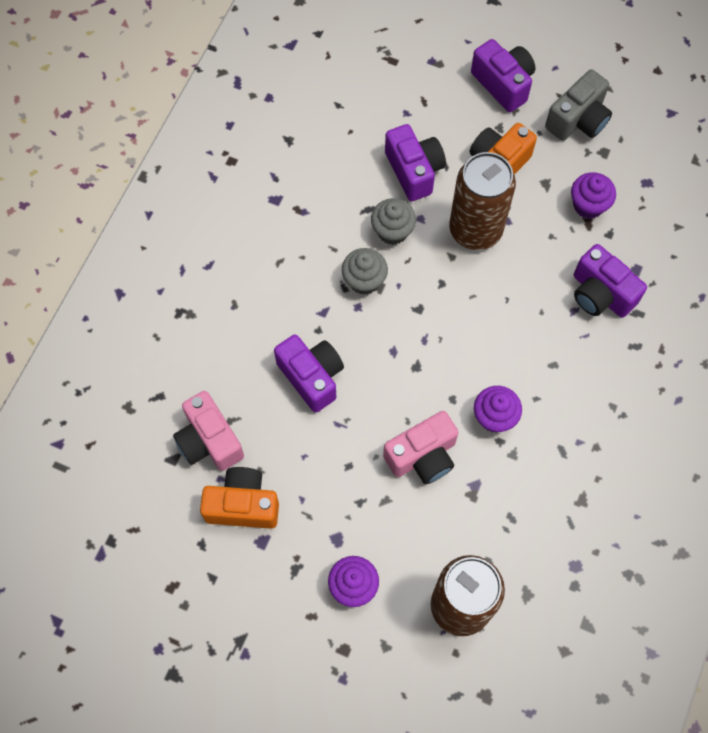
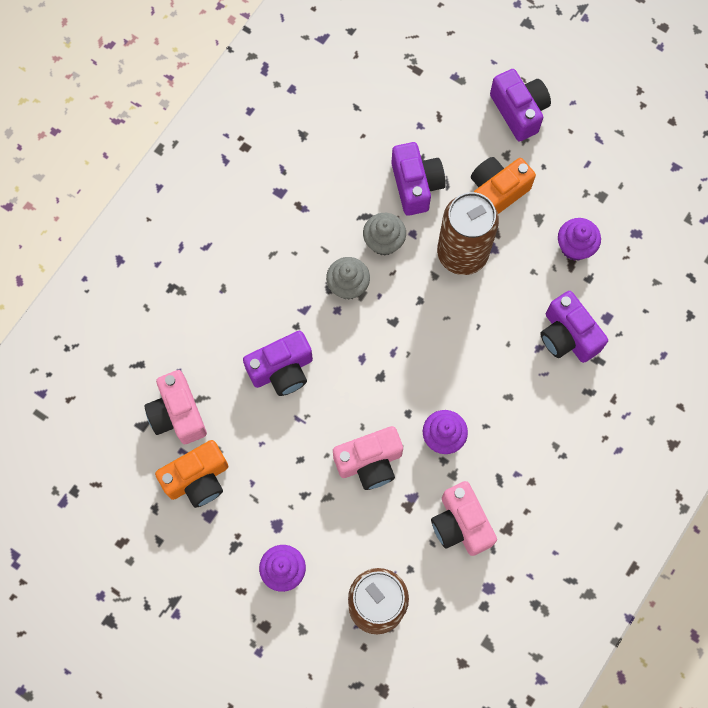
camera: 10 degrees right, 5 degrees up
orange camera [200,467,279,529] -> orange camera turned 135 degrees clockwise [155,440,228,508]
purple camera [274,334,344,413] -> purple camera turned 90 degrees clockwise [243,331,313,396]
grey camera [545,69,612,141] -> none
none -> pink camera [431,481,497,556]

